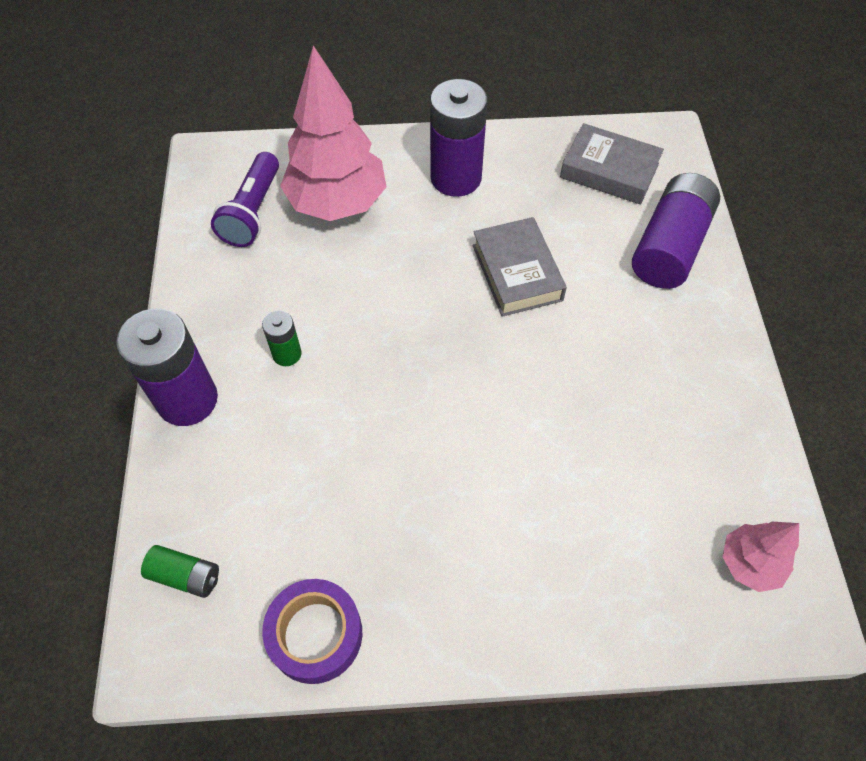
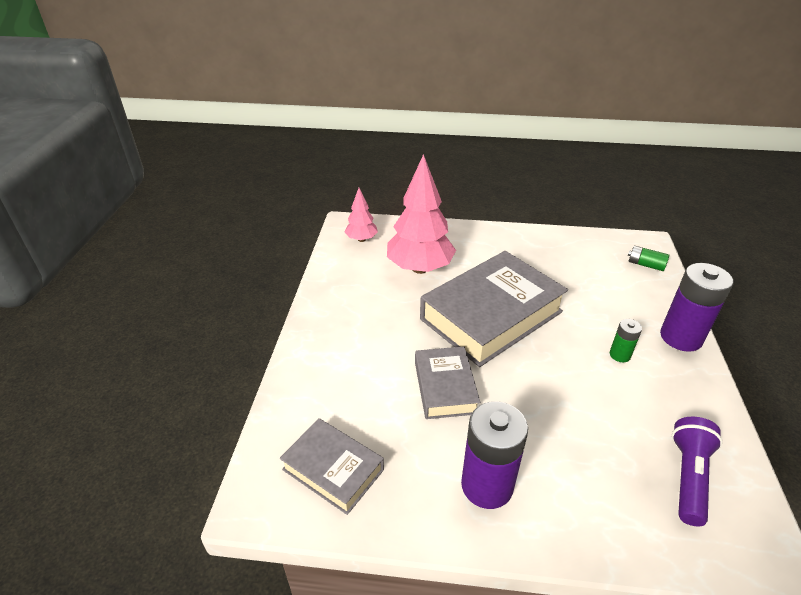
camera: 170 degrees left, 20 degrees down
purple tape [262,579,362,684] -> none
pink tree [280,45,387,221] -> pink tree moved to [387,154,456,274]
purple battery [632,173,720,289] -> none
none -> grey book [420,251,568,367]

